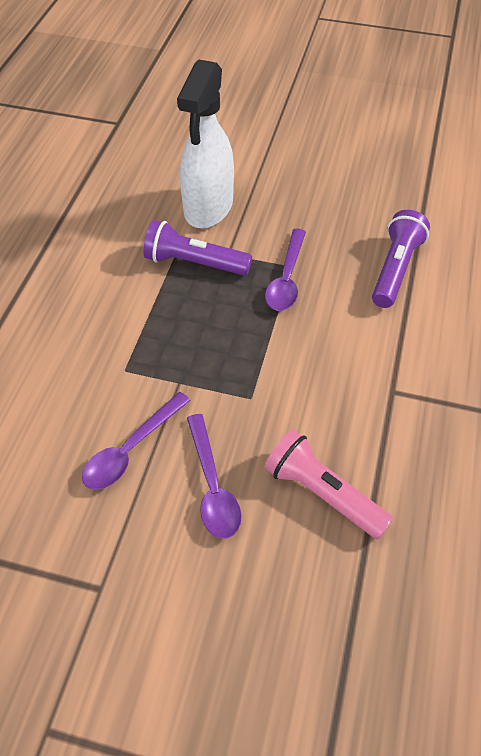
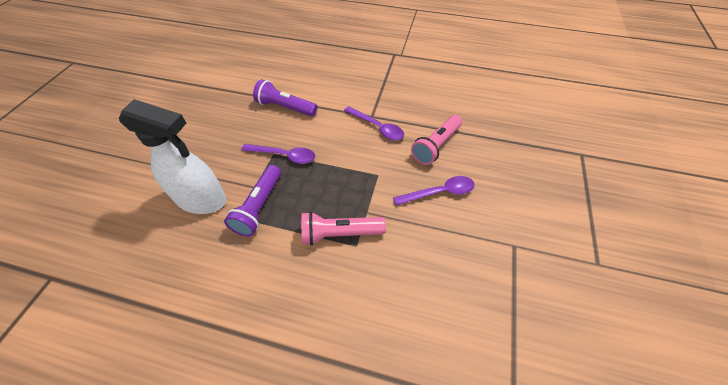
camera: 90 degrees left, 0 degrees up
purple spoon [82,392,191,490] -> purple spoon moved to [344,106,404,140]
none -> pink flashlight [301,212,386,246]

